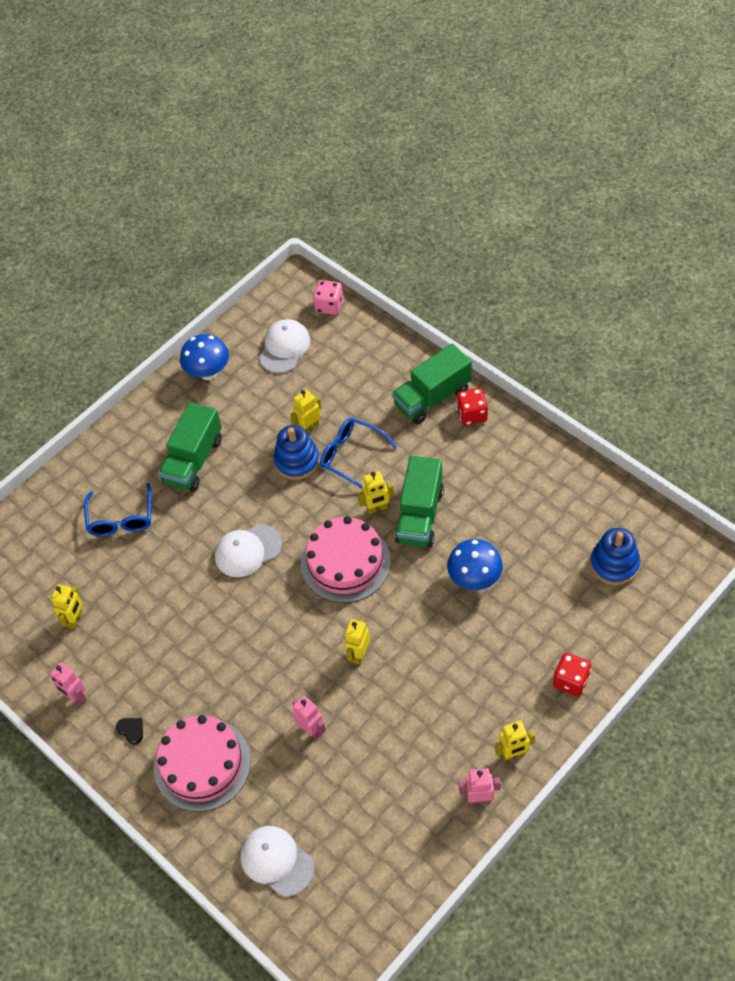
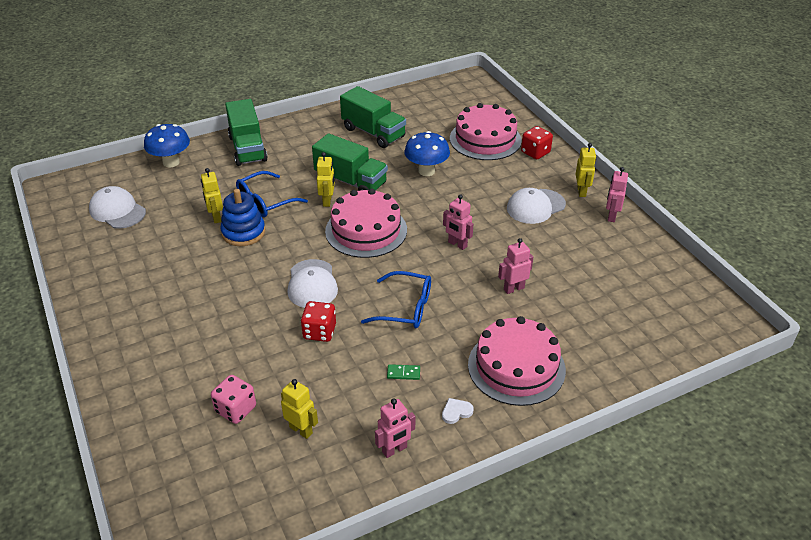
camera: 75 degrees left, 15 degrees down
blue glasses [84,483,151,537] -> blue glasses moved to [361,271,431,328]
black heart [116,718,143,744] -> white heart [442,398,474,424]
green truck [159,402,222,491] -> green truck moved to [340,86,406,148]
blue mushroom [180,334,229,380] -> blue mushroom moved to [144,124,190,168]
white cap [240,826,314,897] -> white cap moved to [507,188,566,224]
pink dice [313,280,343,315] -> pink dice moved to [211,375,256,424]
yellow robot [345,619,370,665] -> pink robot [443,194,473,250]
red dice [456,388,488,425] -> red dice moved to [301,301,336,342]
blue stacking toy [590,528,640,585] -> none
none -> green domino [387,364,420,380]
none -> pink cake [450,103,522,160]

